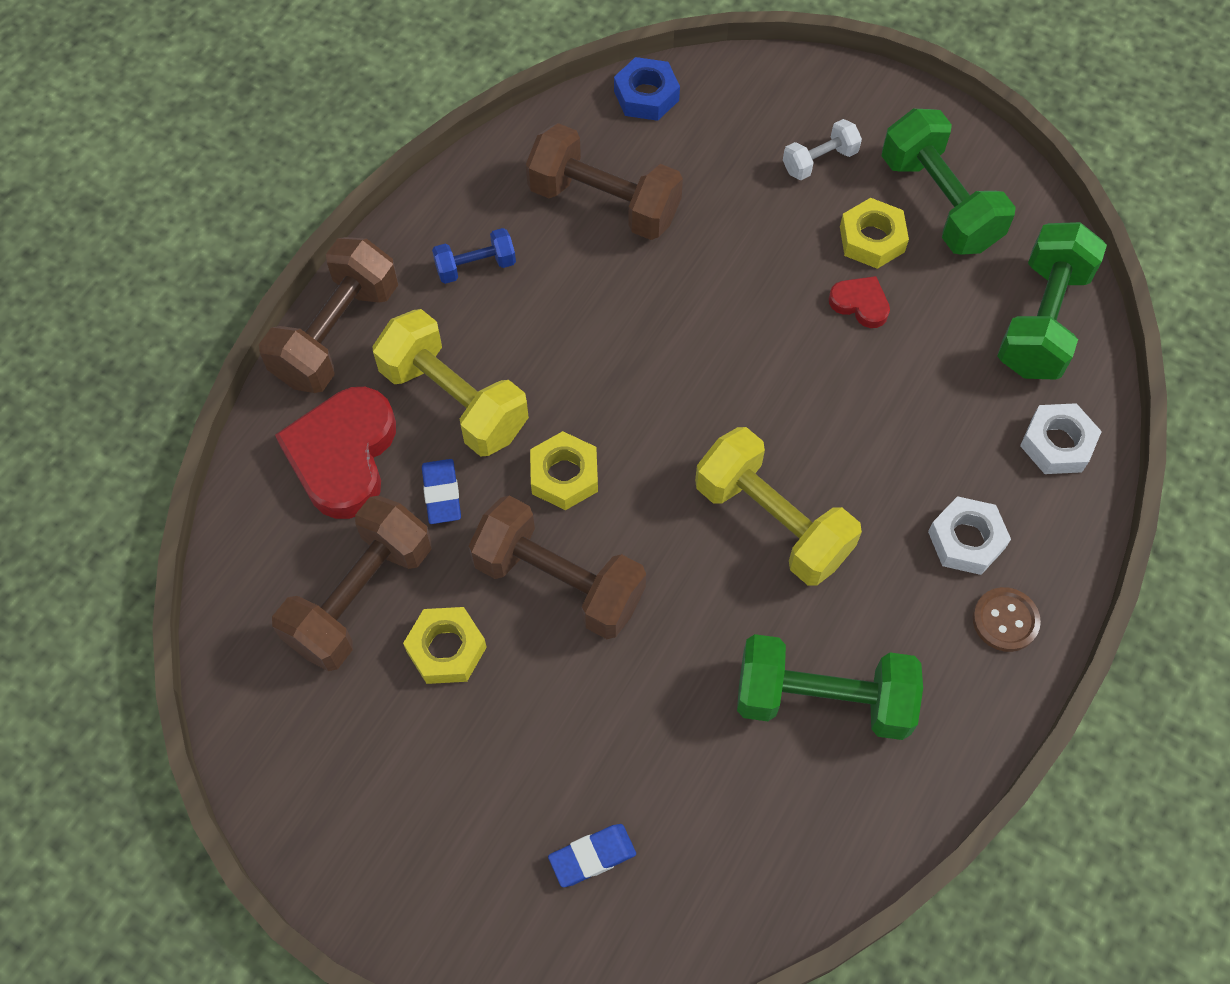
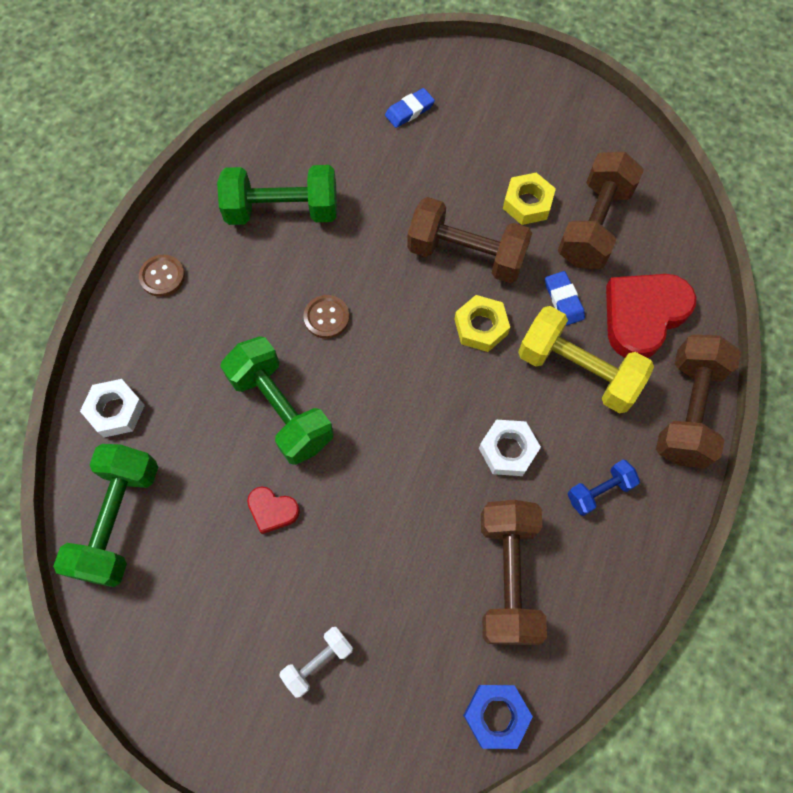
camera: 170 degrees right, 5 degrees up
red heart [275,387,396,519] -> red heart turned 135 degrees counterclockwise [606,274,696,358]
brown dumbbell [526,123,683,240] -> brown dumbbell turned 75 degrees clockwise [481,500,547,645]
yellow dumbbell [695,427,862,586] -> brown button [303,295,350,339]
yellow nut [840,198,909,269] -> none
green dumbbell [881,109,1016,255] -> green dumbbell moved to [220,336,334,465]
white nut [928,496,1011,575] -> white nut moved to [479,420,541,476]

